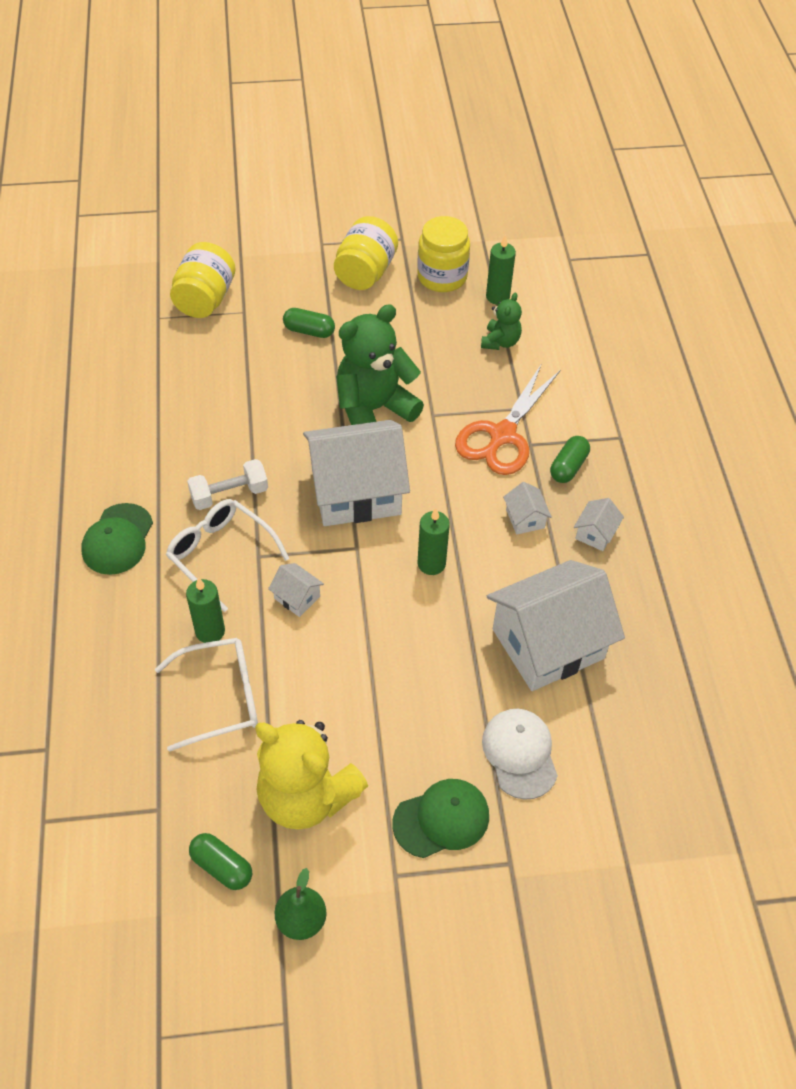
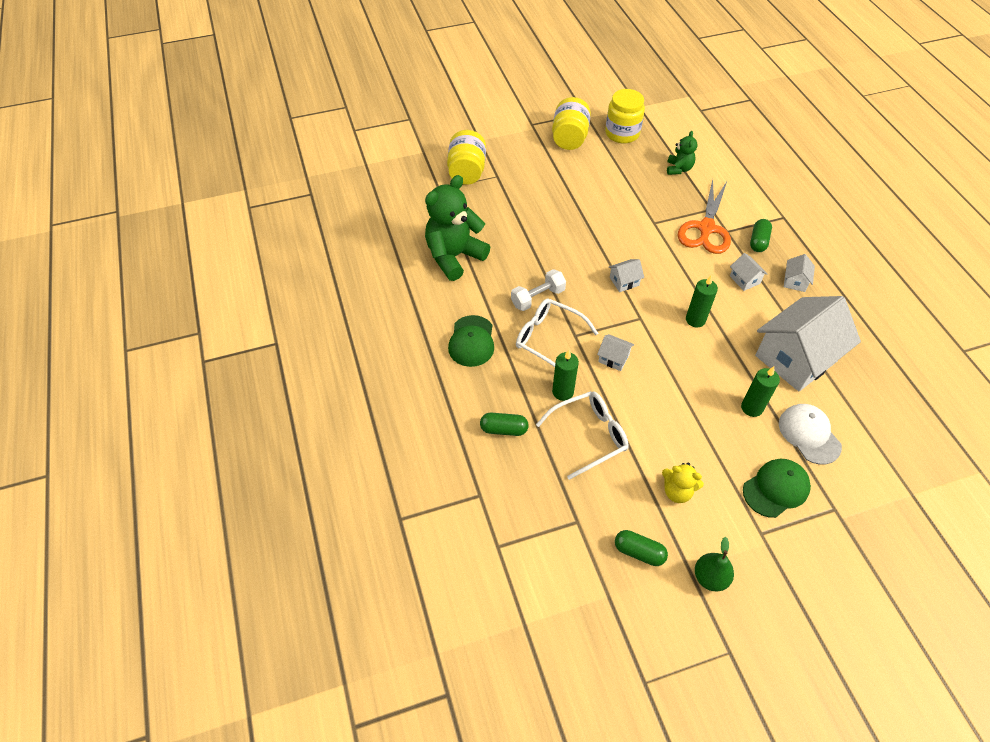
camera: 10 degrees left, 0 degrees up
yellow teddy bear [255,720,368,830] -> yellow teddy bear [662,463,704,503], size x0.51
green capsule [283,308,335,338] -> green capsule moved to [480,413,529,436]
white house [303,420,410,526] -> white house [609,259,644,292], size x0.41
green teddy bear [336,304,424,425] -> green teddy bear moved to [425,175,490,281]
green candle [486,235,516,305] -> green candle moved to [741,367,780,417]

